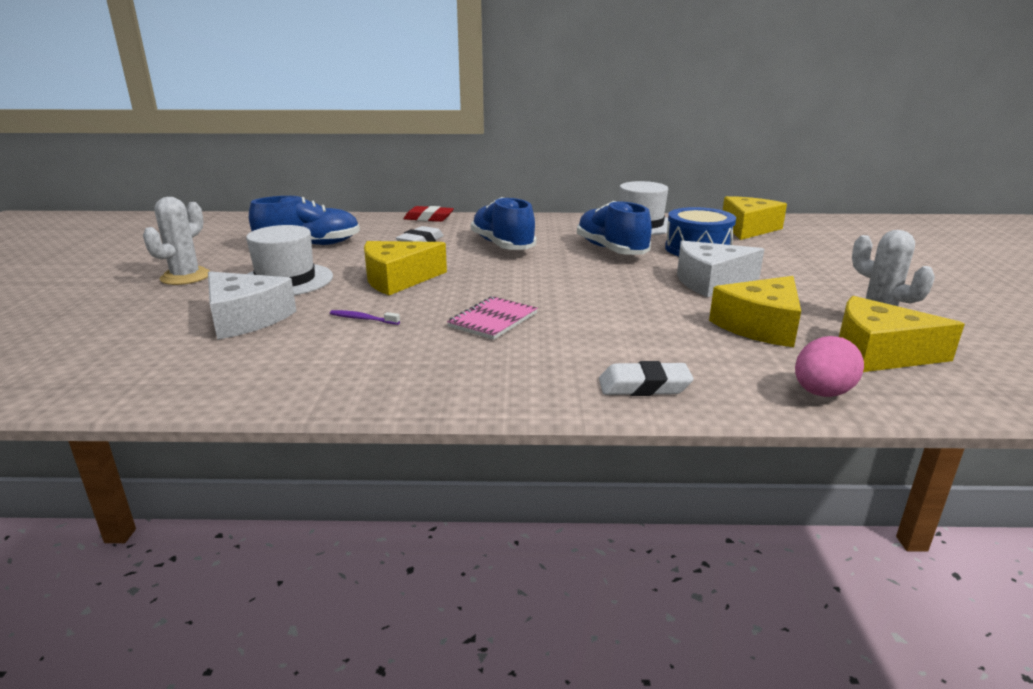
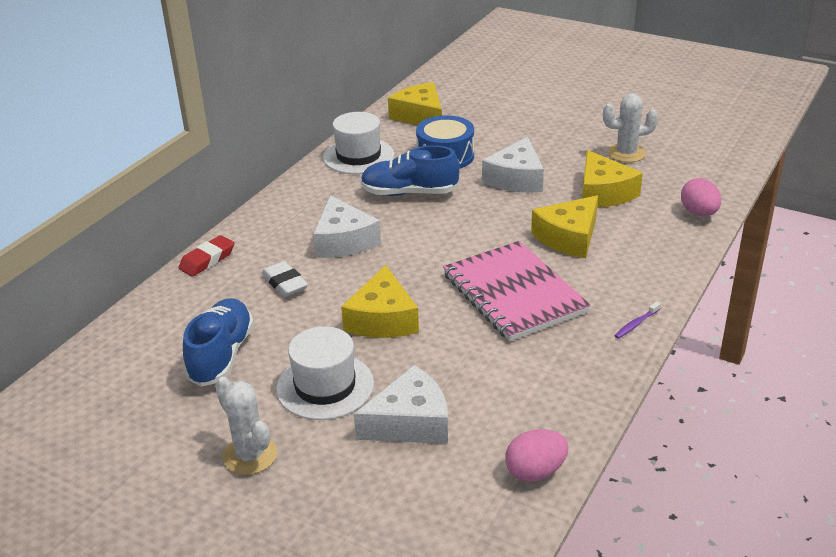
camera: 60 degrees left, 10 degrees up
purple toothbrush [330,310,400,325] -> purple toothbrush moved to [614,302,661,339]
pink notebook [447,296,538,340] -> pink notebook [443,241,591,341], size x1.97
blue shoe [471,197,536,250] -> white cheese [313,195,381,258]
white eraser [599,361,694,396] -> none
yellow cheese [839,296,965,372] -> yellow cheese moved to [531,195,598,258]
none -> pink egg [505,429,568,482]

